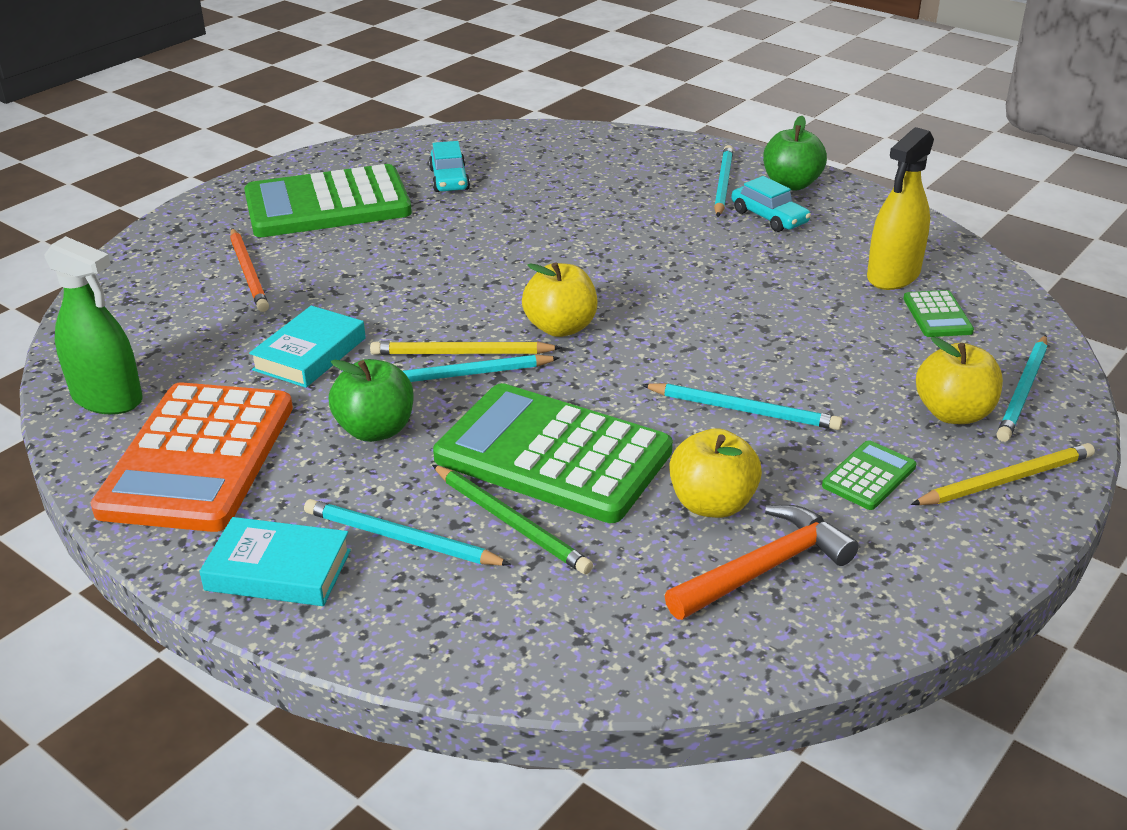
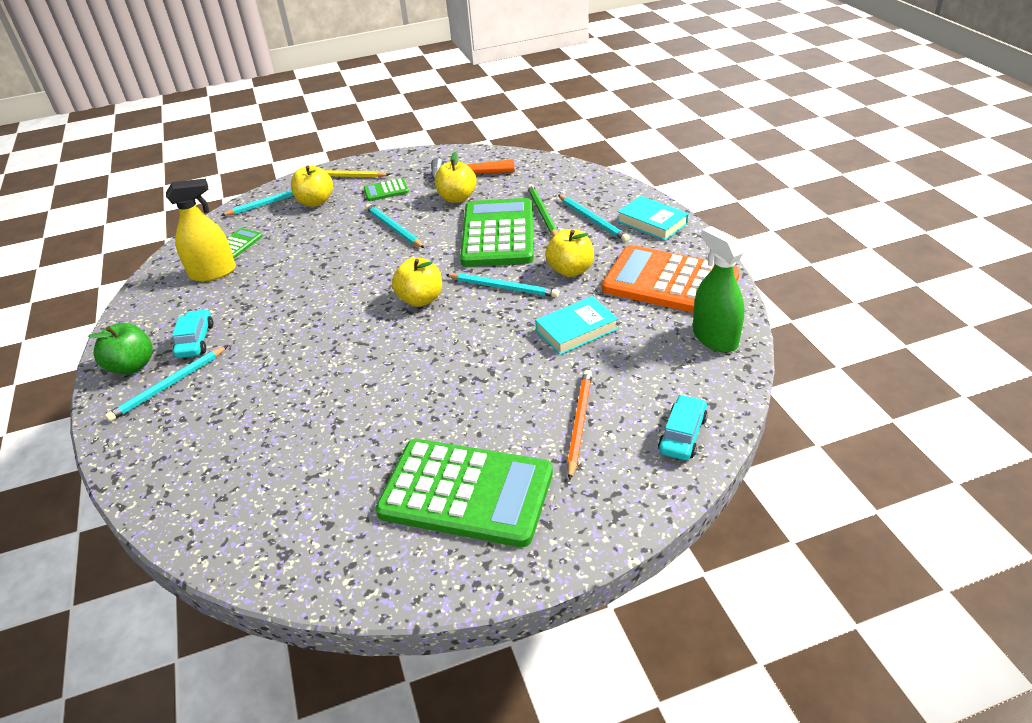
camera: 145 degrees left, 5 degrees up
orange calculator [90,382,293,532] -> orange calculator turned 105 degrees counterclockwise [602,245,740,313]
green apple [329,359,414,442] -> yellow apple [545,229,594,277]
yellow pencil [370,342,562,355] -> none
turquoise car [429,141,470,192] -> turquoise car moved to [658,395,708,460]
green calculator [433,383,673,523] -> green calculator turned 150 degrees counterclockwise [460,198,534,267]

